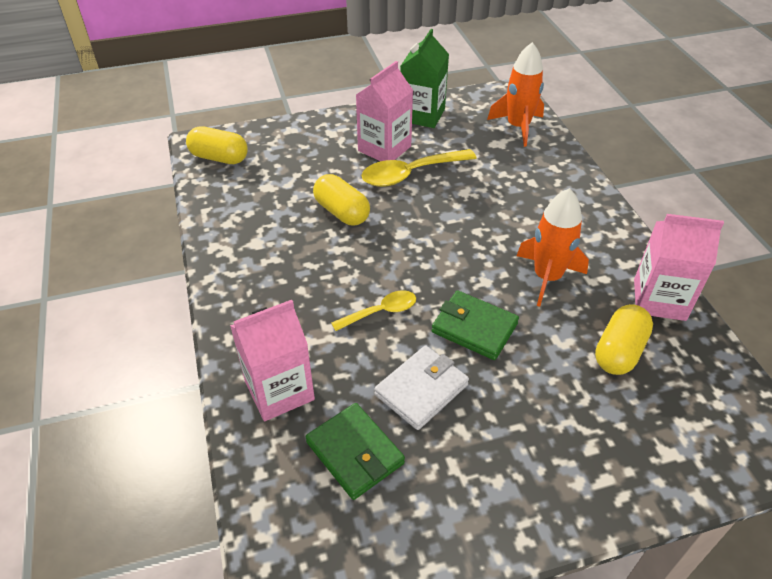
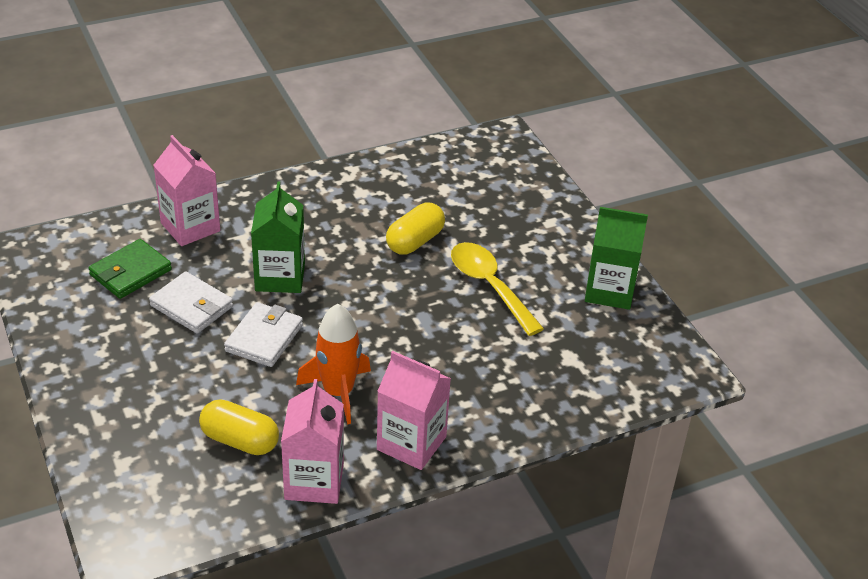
camera: 80 degrees right, 5 degrees down
yellow capsule [186,126,248,164] -> none
yellow spoon [331,290,416,331] -> green carton [251,181,305,293]
pink carton [356,61,414,161] -> pink carton moved to [377,351,451,470]
green wallet [432,290,519,360] -> white wallet [224,302,303,367]
orange rocket [487,42,544,147] -> none

